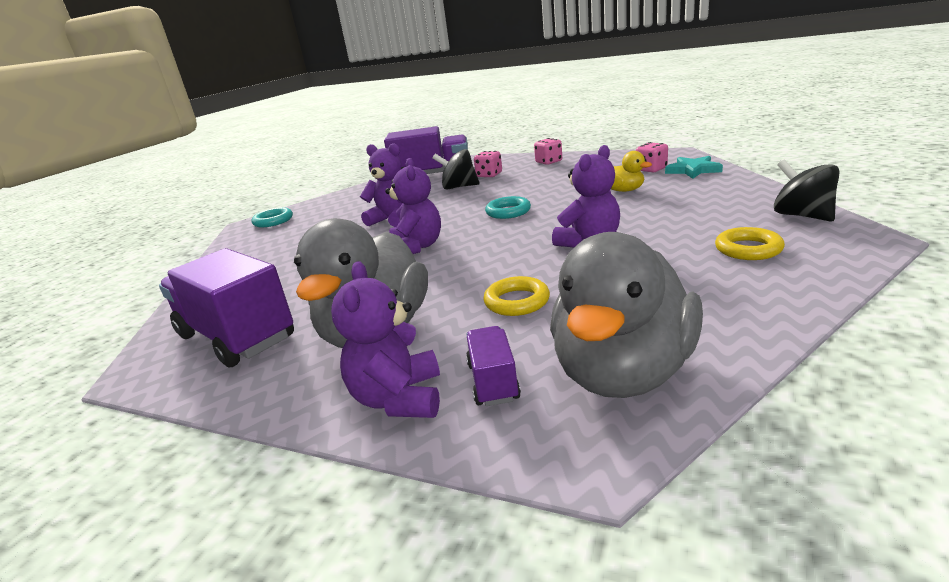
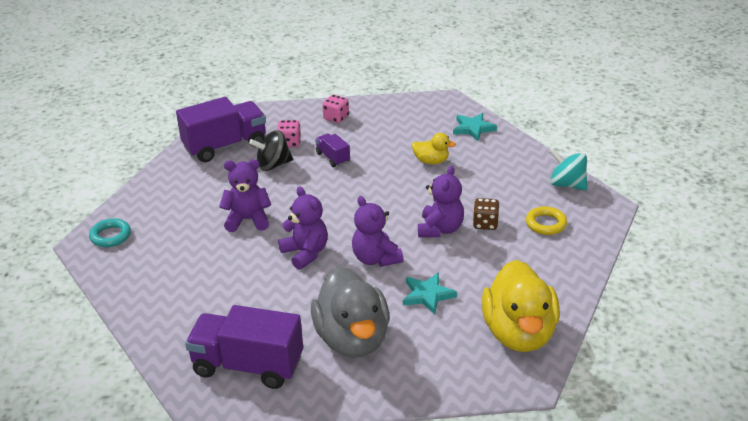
camera: 30 degrees left, 10 degrees up
purple teddy bear [331,261,440,418] -> purple teddy bear moved to [352,196,403,267]
purple truck [466,326,521,406] -> purple truck moved to [315,133,350,167]
yellow ring [483,276,550,316] -> turquoise star [403,273,457,315]
turquoise ring [485,196,531,219] -> none
grey duck [550,232,703,398] -> yellow duck [482,260,560,352]
pink dice [636,142,668,172] -> none
black spinning top [774,160,840,222] -> turquoise spinning top [550,148,587,191]
none -> brown dice [473,198,500,230]

